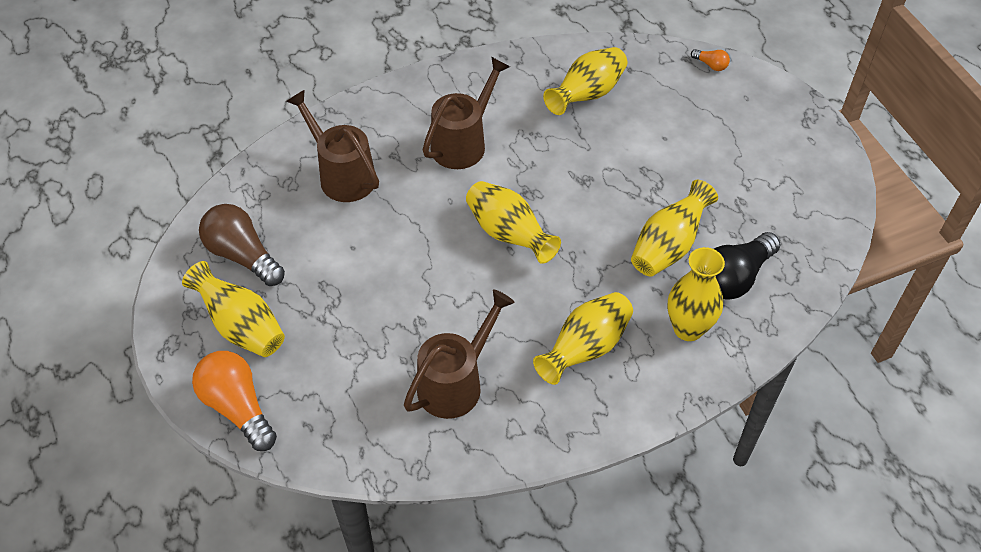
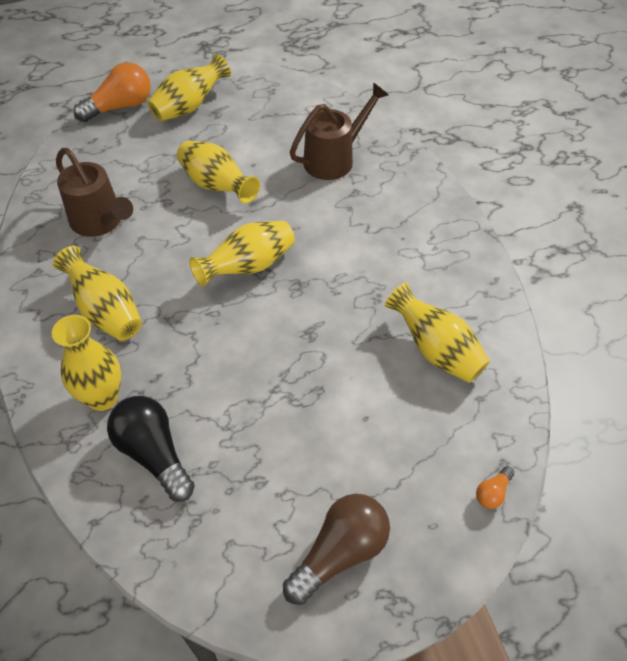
camera: 95 degrees right, 0 degrees up
brown light bulb [199,204,285,286] -> brown light bulb moved to [283,494,390,605]
brown watering can [423,57,510,169] -> none
yellow vase [631,180,718,277] -> yellow vase moved to [177,141,260,204]

